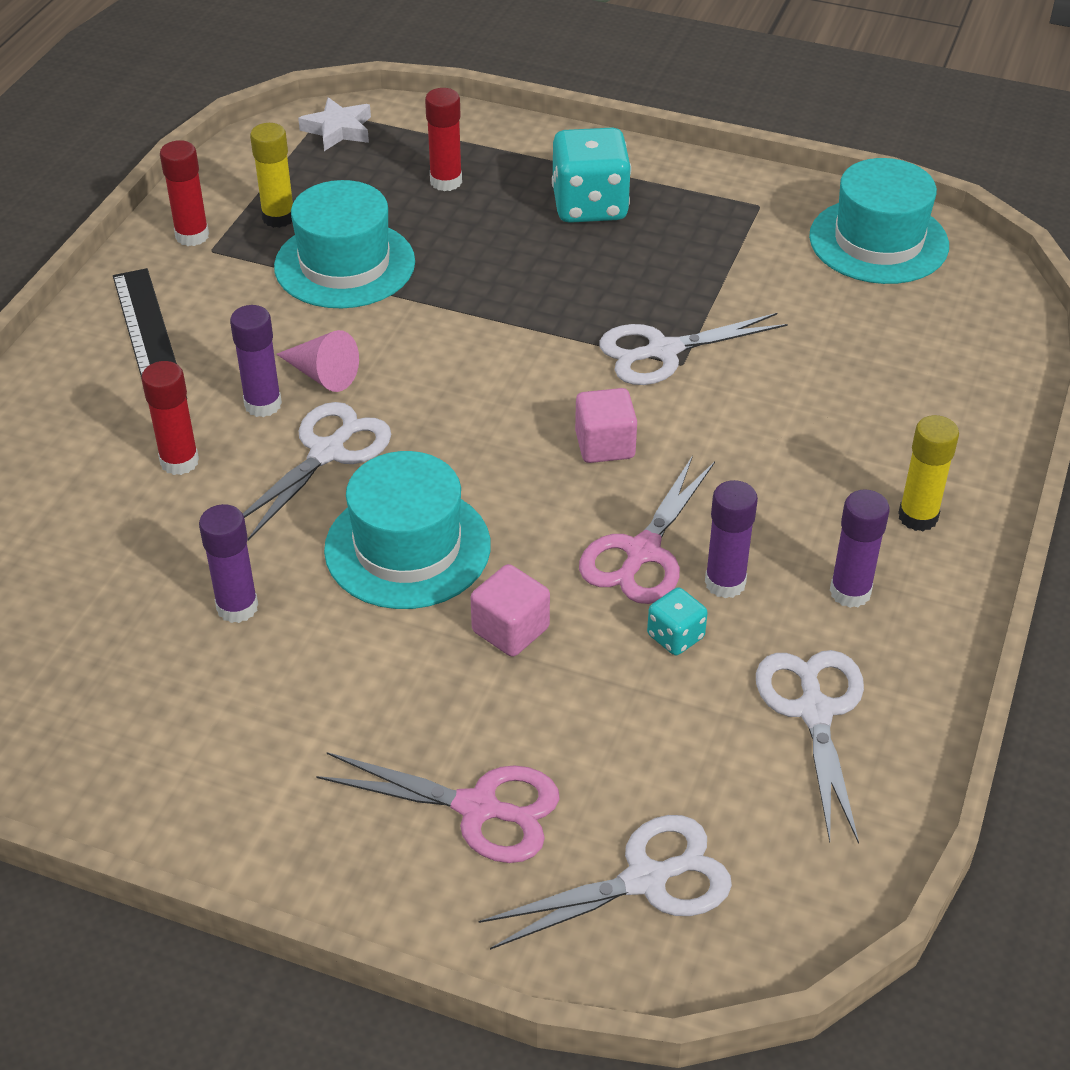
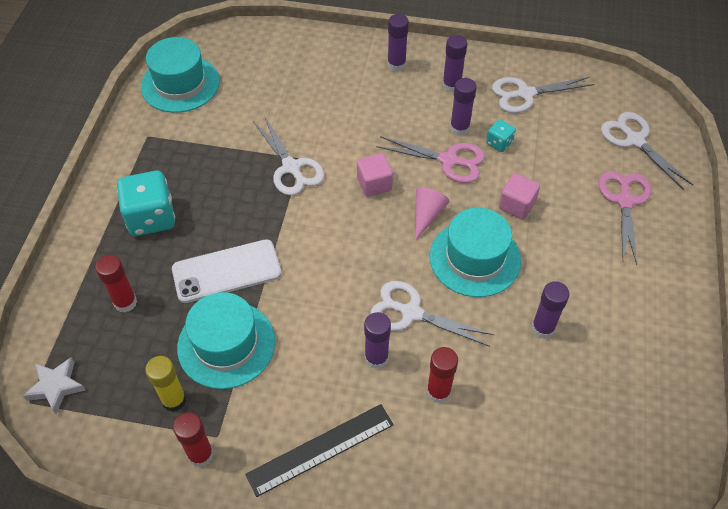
camera: 100 degrees left, 10 degrees up
pink cone [276,330,359,392] -> pink cone moved to [415,187,450,241]
yellow glue stick [898,415,959,531] -> purple glue stick [387,14,409,72]
none -> white phone [172,239,281,303]

